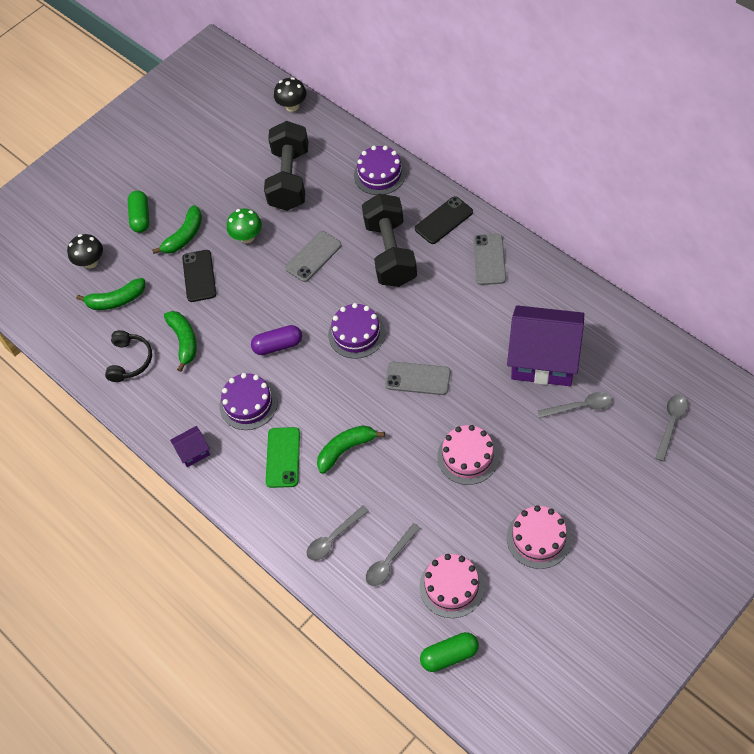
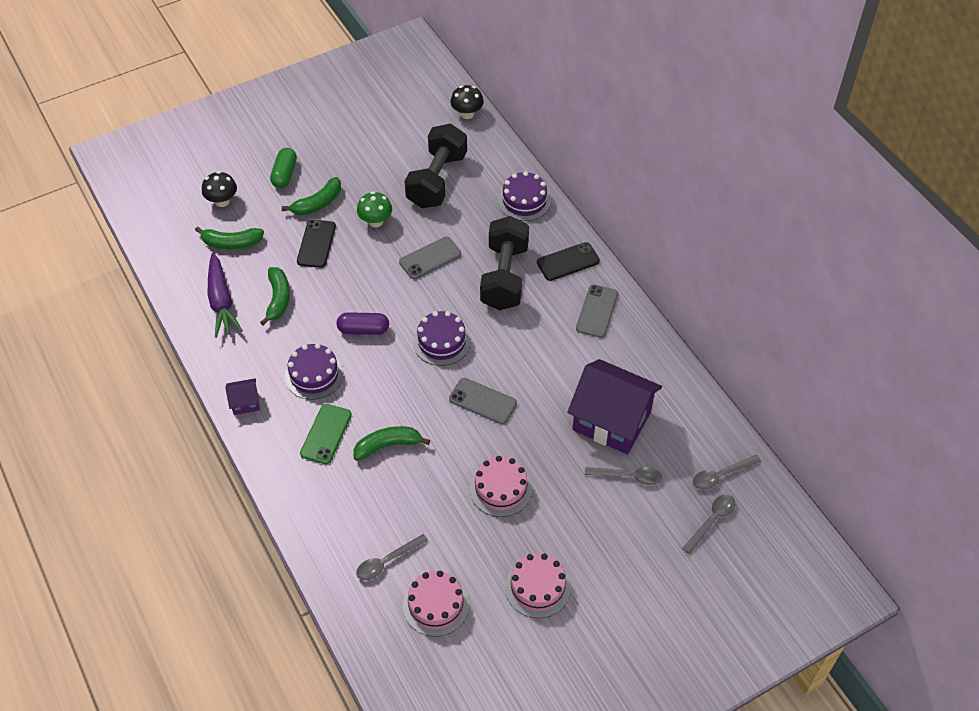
camera: 10 degrees right, 5 degrees down
black headphones [105,330,152,382] -> purple carrot [208,253,243,338]
grey spoon [307,505,369,561] -> grey spoon moved to [693,455,761,490]
green capsule [420,632,479,672] -> none

